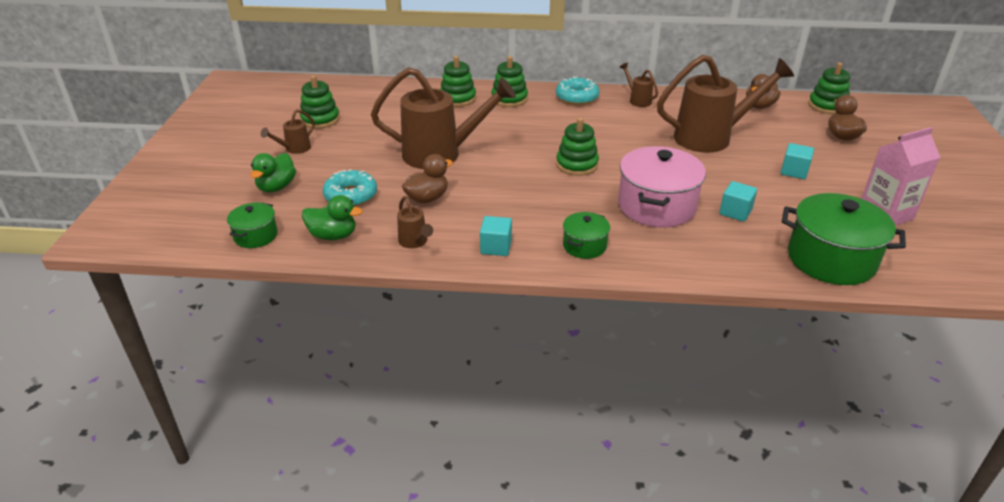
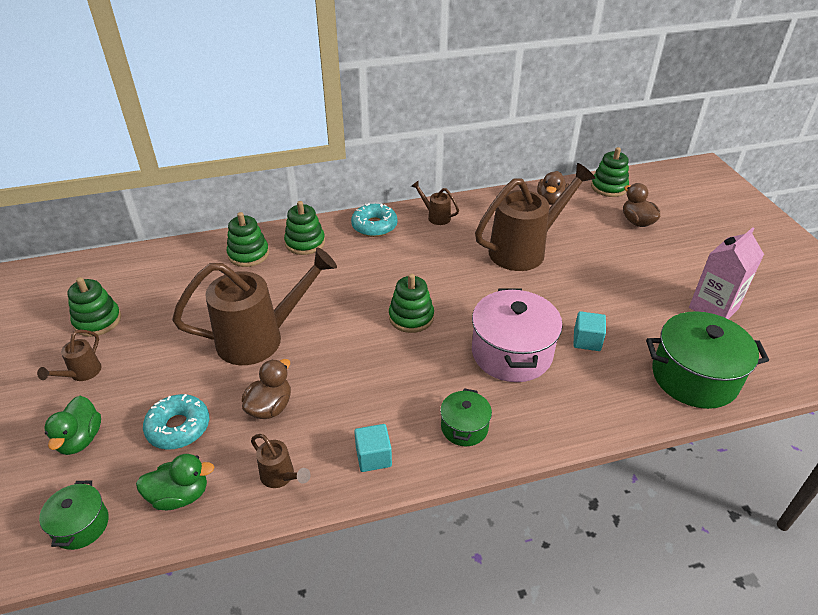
camera: 20 degrees left, 5 degrees up
turquoise cube [781,143,814,179] -> none

